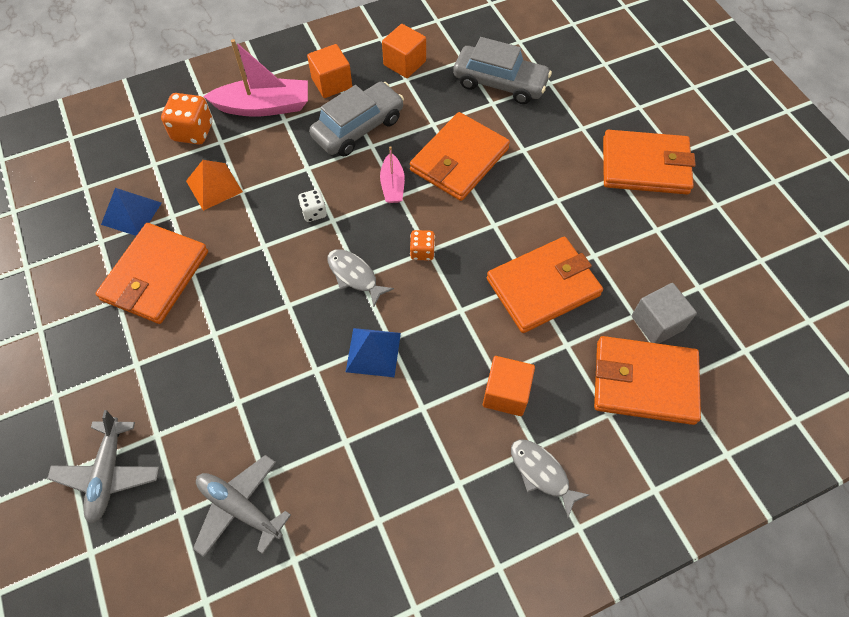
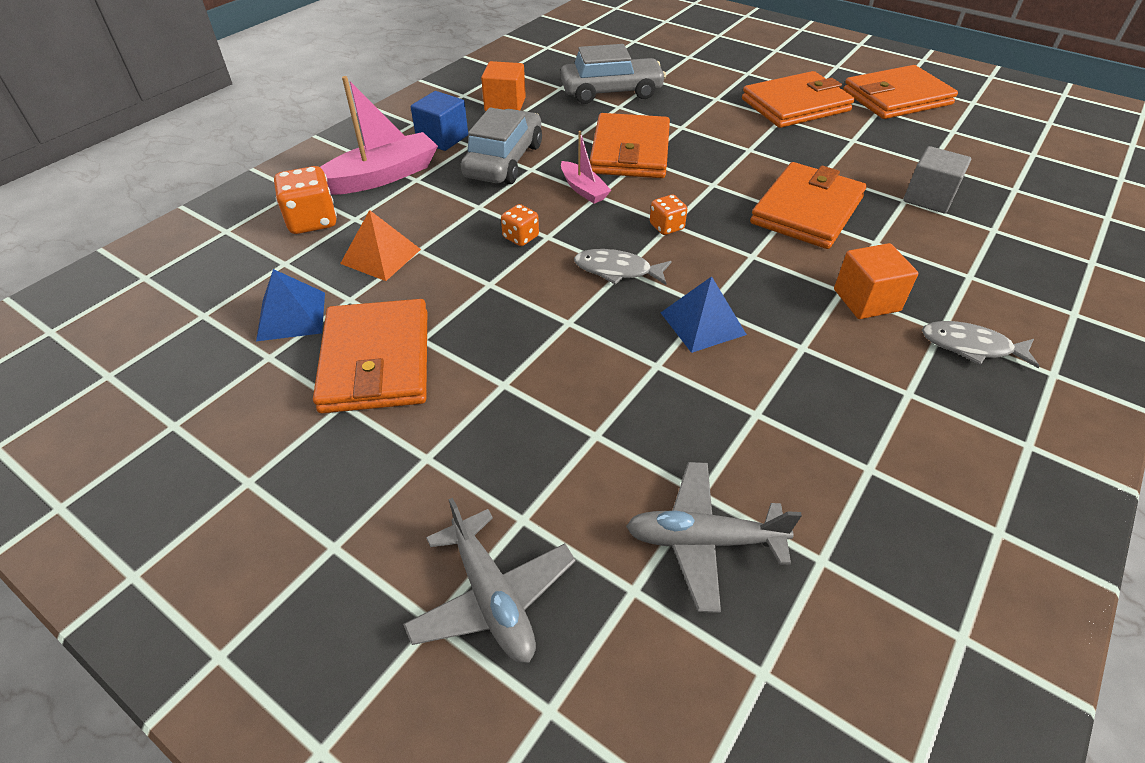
camera: 30 degrees left, 15 degrees down
white dice [298,189,327,222] -> orange dice [501,204,539,246]
orange cube [307,44,352,98] -> blue cube [411,91,468,151]
orange wallet [594,336,701,425] -> orange wallet moved to [843,65,958,119]

